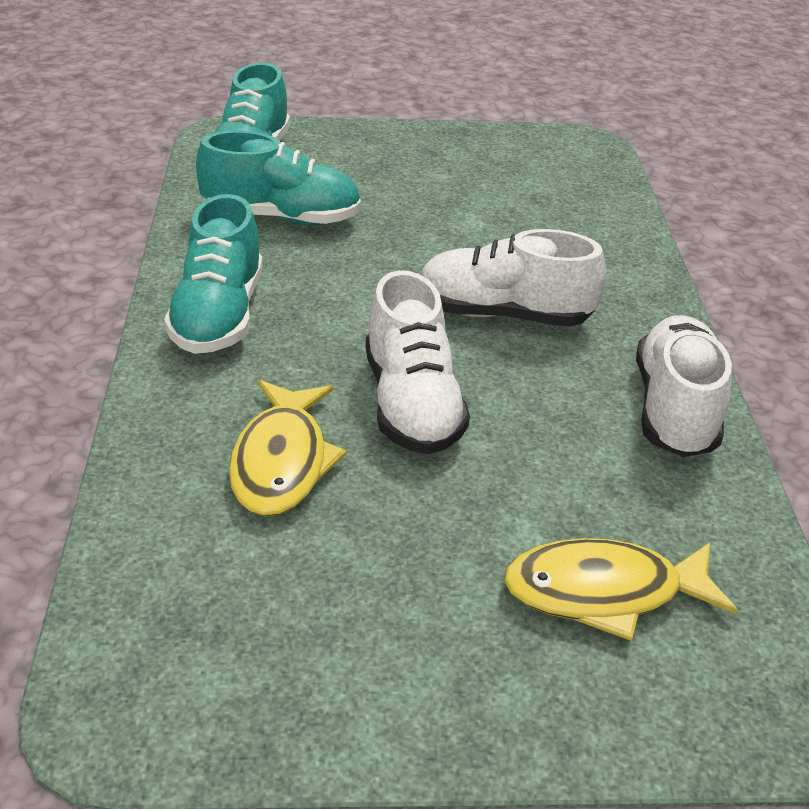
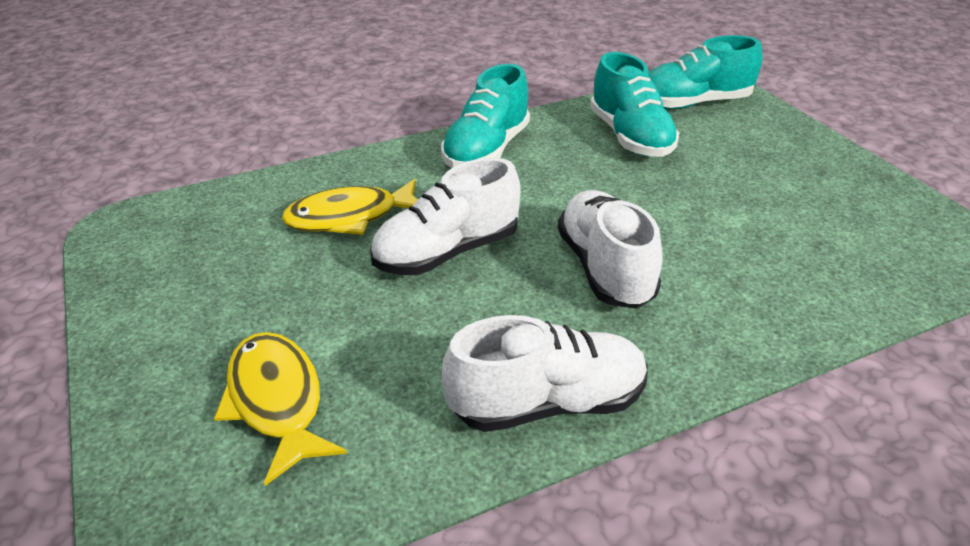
camera: 70 degrees right, 0 degrees up
turquoise shoe [164,194,263,354] -> turquoise shoe turned 45 degrees counterclockwise [441,64,530,168]

